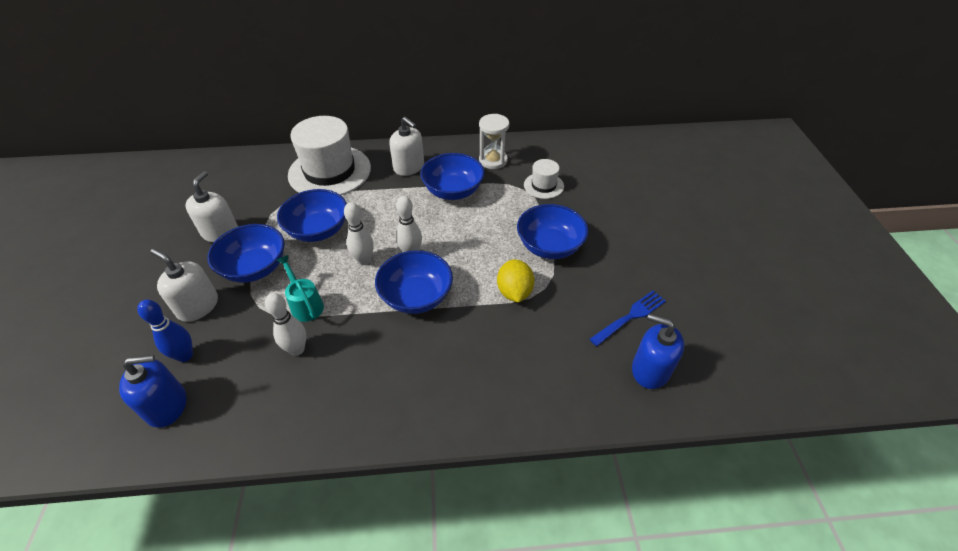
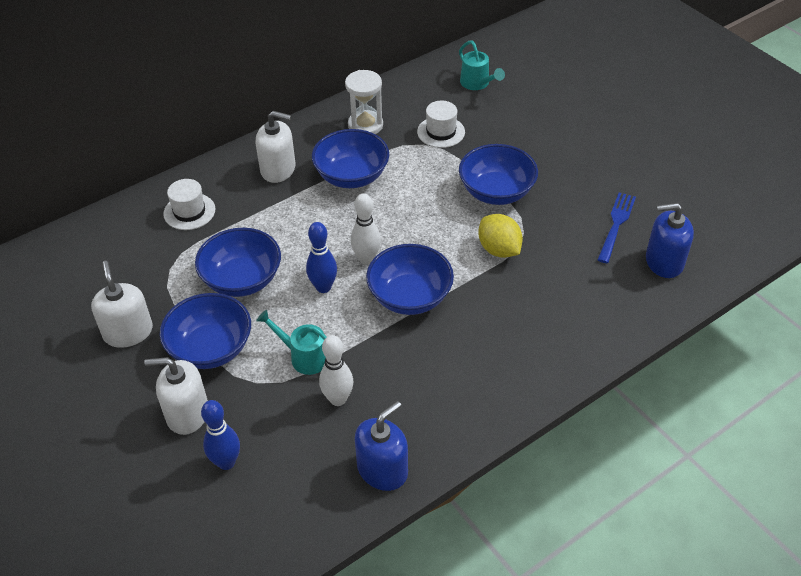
camera: 30 degrees left, 0 degrees up
blue soap dispenser [119,355,187,428] -> blue soap dispenser moved to [355,401,408,491]
white hat [288,116,371,195] -> white hat [163,179,215,230], size x0.48
white bowling pin [344,202,374,265] -> blue bowling pin [306,222,337,293]
none -> turquoise watering can [459,41,505,90]

